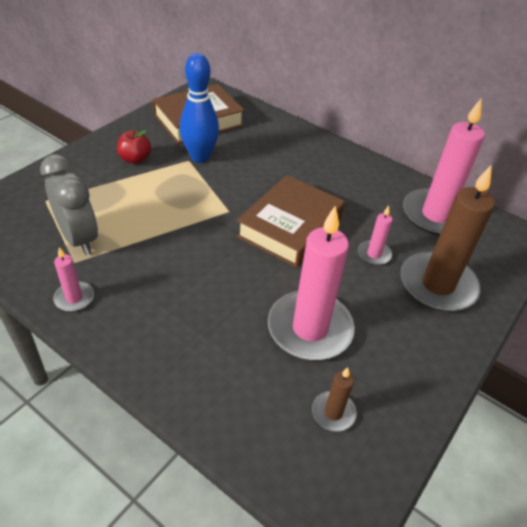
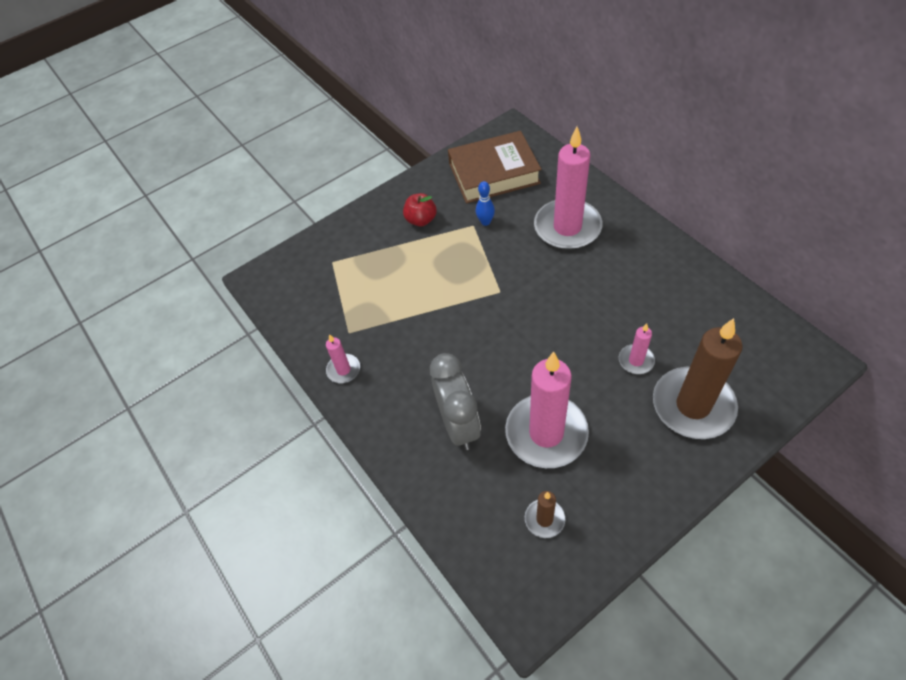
camera: 25 degrees right, 10 degrees up
grey clock [40,154,98,255] -> grey clock moved to [430,353,481,450]
blue bowling pin [180,53,219,163] -> blue bowling pin [476,181,495,226], size x0.49
brown book [236,175,345,268] -> none
pink candle [403,99,485,236] -> pink candle moved to [534,127,602,250]

